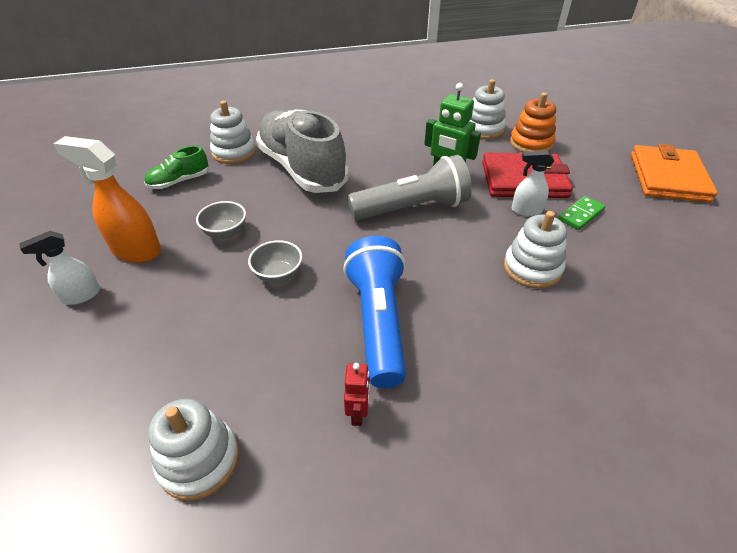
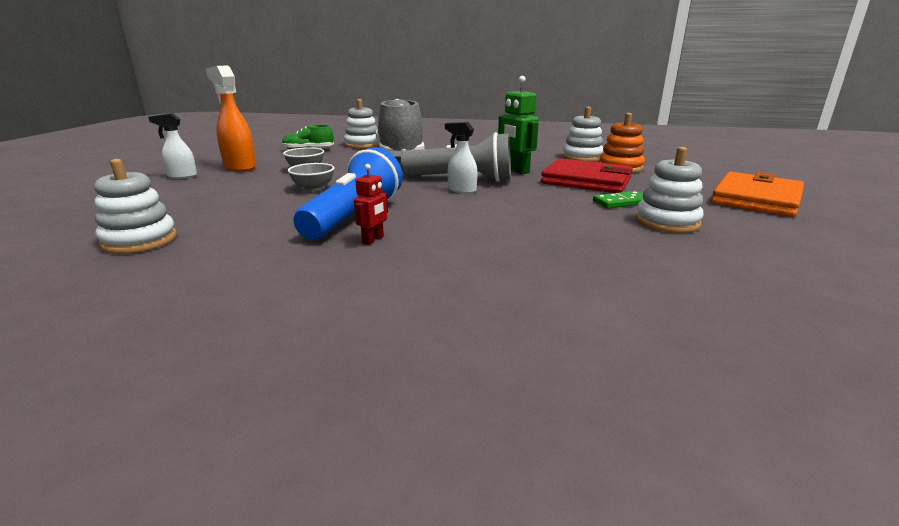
camera: 25 degrees right, 20 degrees down
red robot [344,363,370,426] -> red robot moved to [354,164,388,245]
white stacking toy [504,211,567,289] -> white stacking toy moved to [635,147,704,233]
white spray bottle [512,150,554,216] -> white spray bottle moved to [445,122,477,194]

